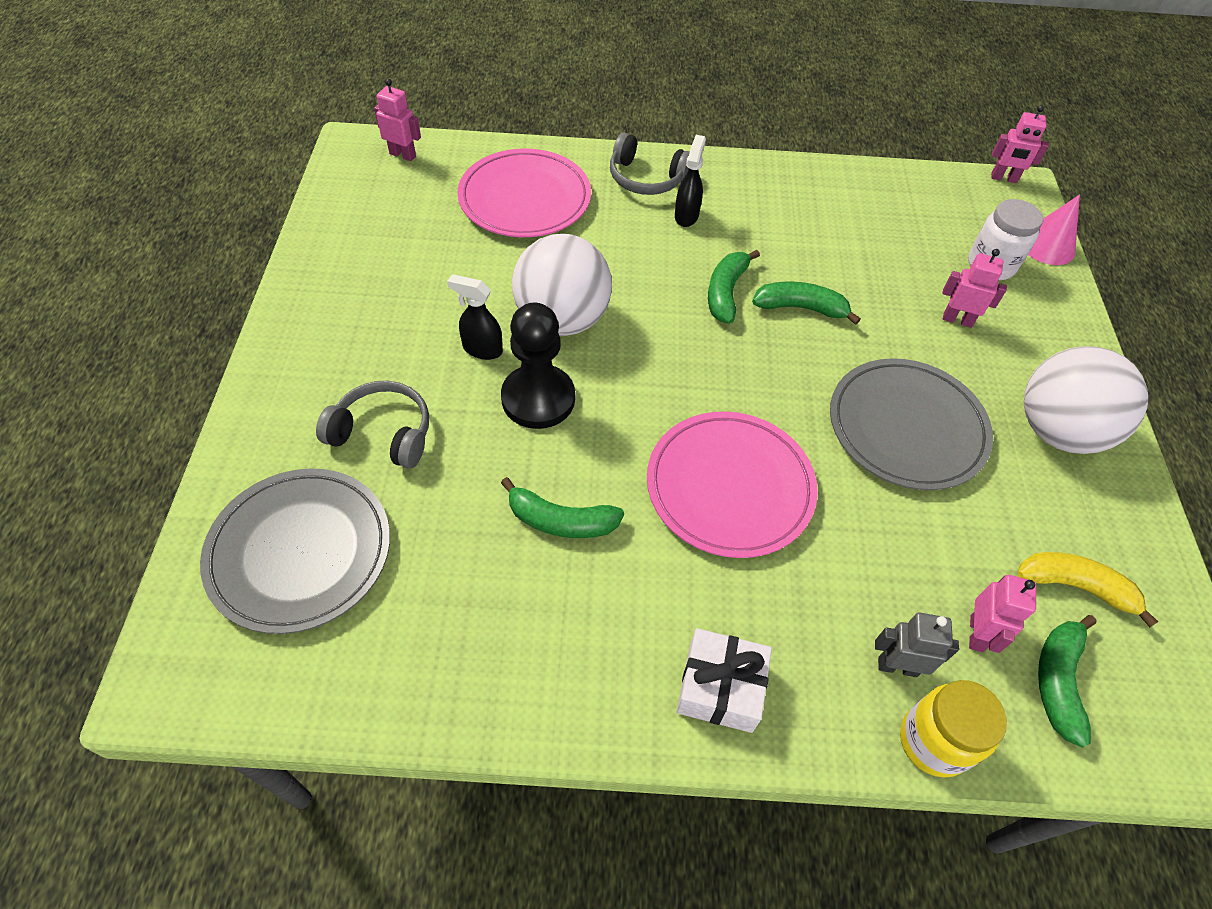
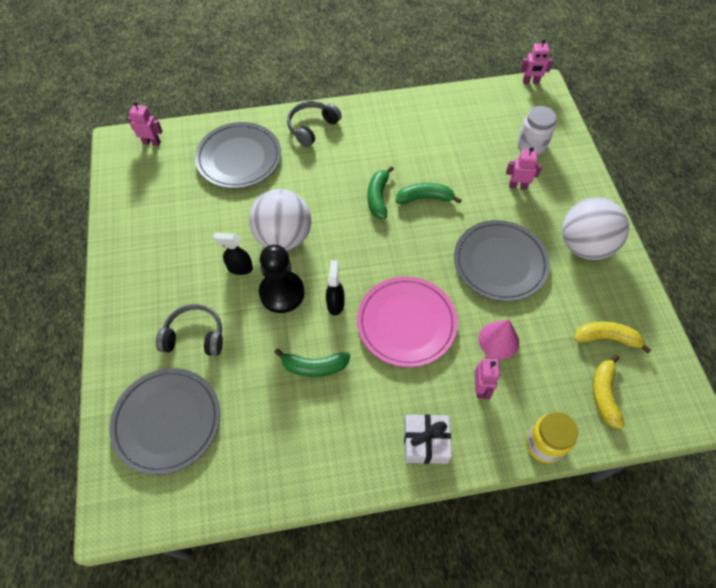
camera: 10 degrees left, 5 degrees up
pink plate [457,149,591,237] -> grey plate [195,122,281,188]
grey headphones [610,132,690,195] -> grey headphones turned 120 degrees clockwise [287,101,342,147]
black spray bottle [675,135,706,227] -> black spray bottle moved to [326,260,345,315]
grey robot [875,612,959,677] -> none
pink robot [969,575,1036,653] -> pink robot moved to [475,356,500,400]
pink cone [1028,194,1080,265] -> pink cone moved to [478,319,519,360]
green banana [1038,615,1097,748] -> yellow banana [593,354,625,429]

